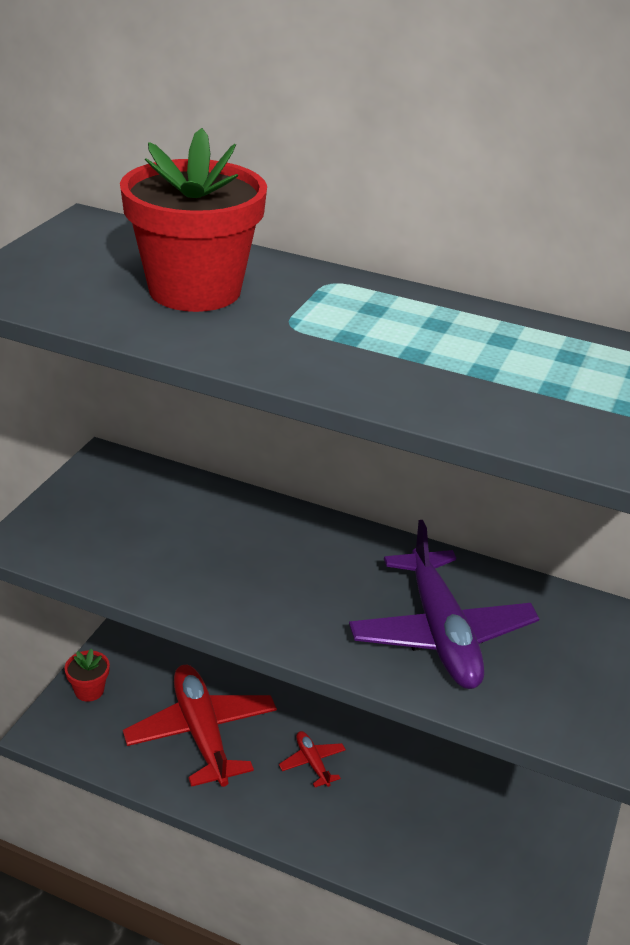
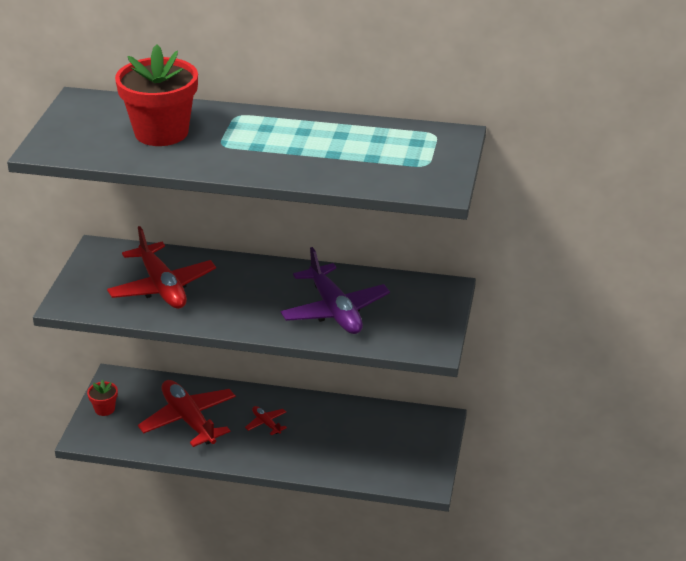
camera: 10 degrees left, 0 degrees up
none -> red plane [107,226,216,309]

